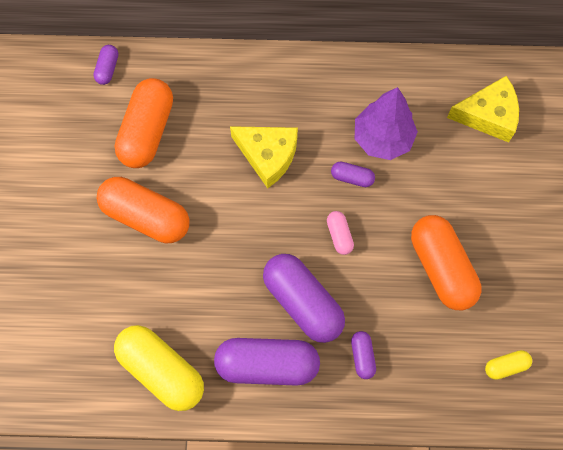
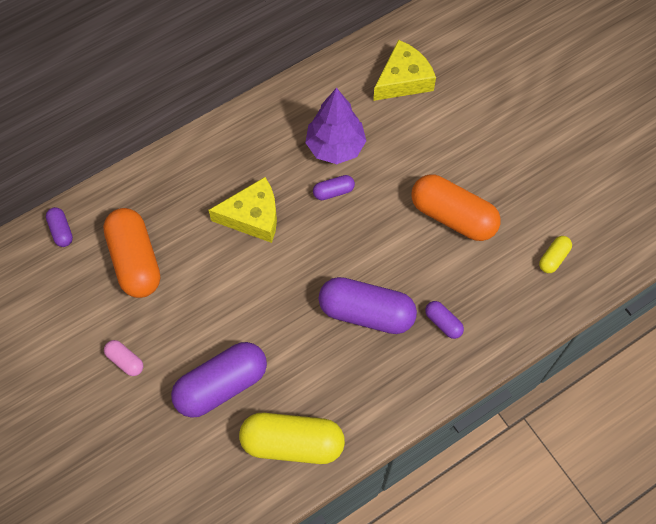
camera: 35 degrees left, 5 degrees down
orange capsule [97,177,190,243] -> none
purple capsule [214,338,320,386] -> purple capsule moved to [171,342,267,418]
pink capsule [327,211,354,255] -> pink capsule moved to [104,340,143,376]

